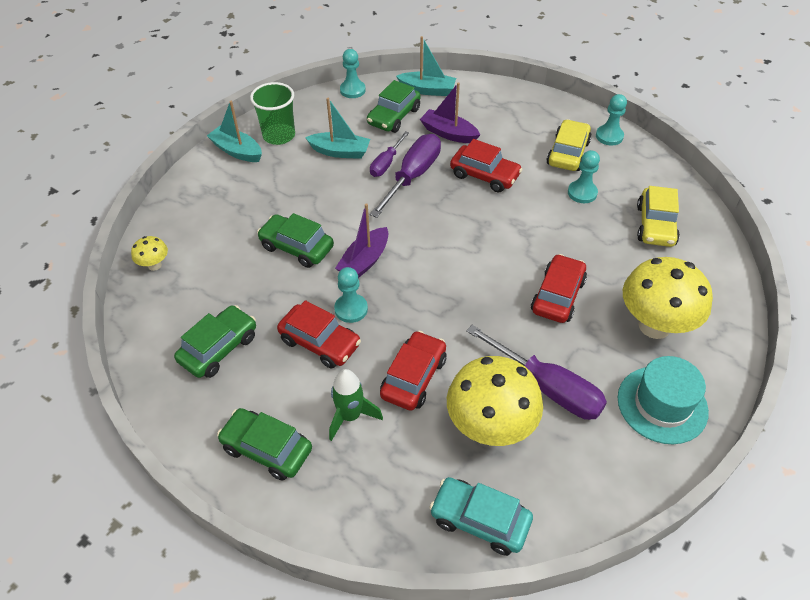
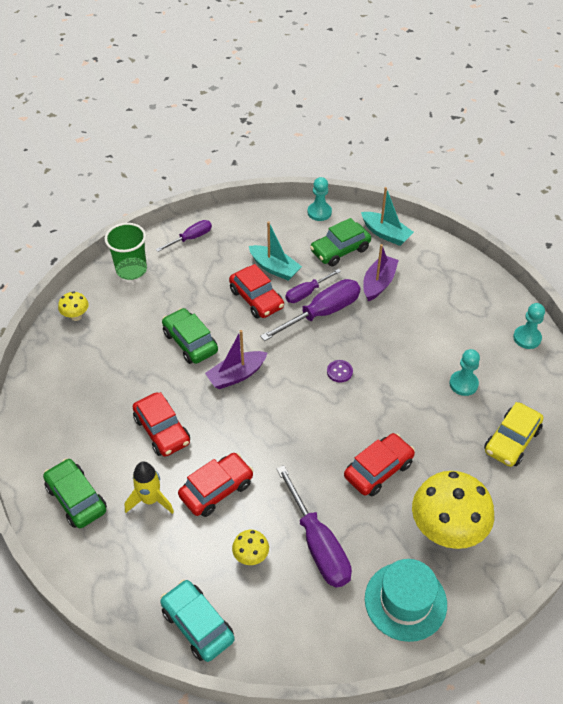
camera: 25 degrees right, 0 degrees up
green car [174,305,256,378] -> none
turquoise boat [207,101,262,162] -> purple screwdriver [156,220,212,252]
green cup [250,82,295,145] -> green cup moved to [105,223,147,280]
green rocket [329,369,383,441] -> yellow rocket [125,462,174,514]
turquoise pawn [334,267,368,323] -> none
purple boat [420,82,480,143] -> purple boat turned 60 degrees clockwise [363,244,399,301]
yellow mushroom [447,356,543,446] -> yellow mushroom [232,530,269,565], size x0.45
red car [450,139,523,192] -> red car moved to [229,264,284,319]
yellow car [546,119,592,171] -> none
none -> purple button [327,360,353,382]

